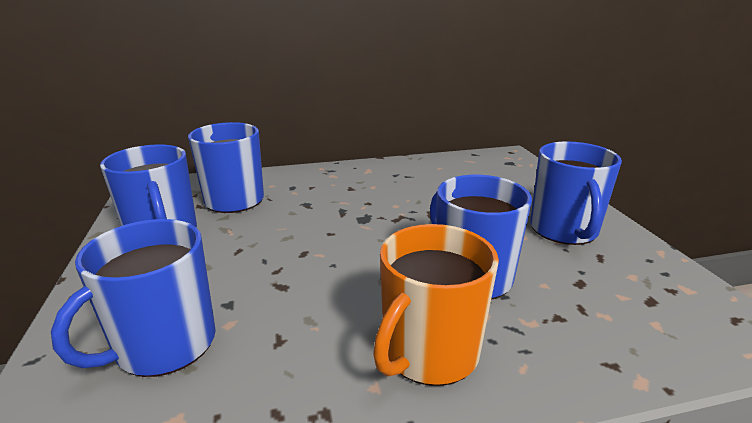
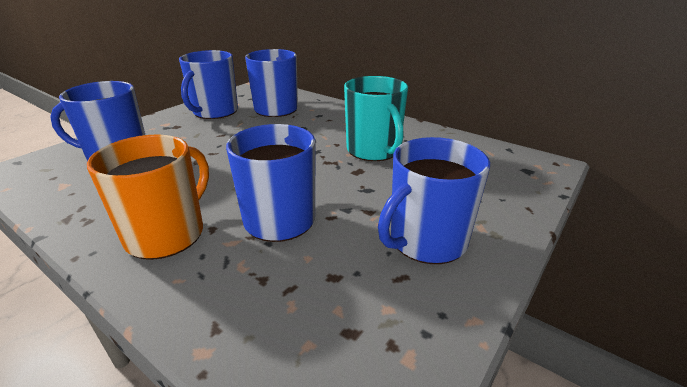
camera: 50 degrees right, 5 degrees up
orange mug [373,224,499,386] -> orange mug turned 120 degrees clockwise [87,134,209,260]
none -> turquoise mug [344,76,408,161]

